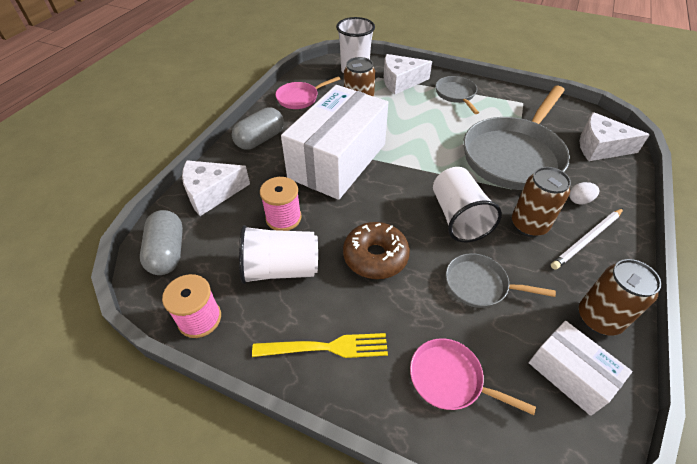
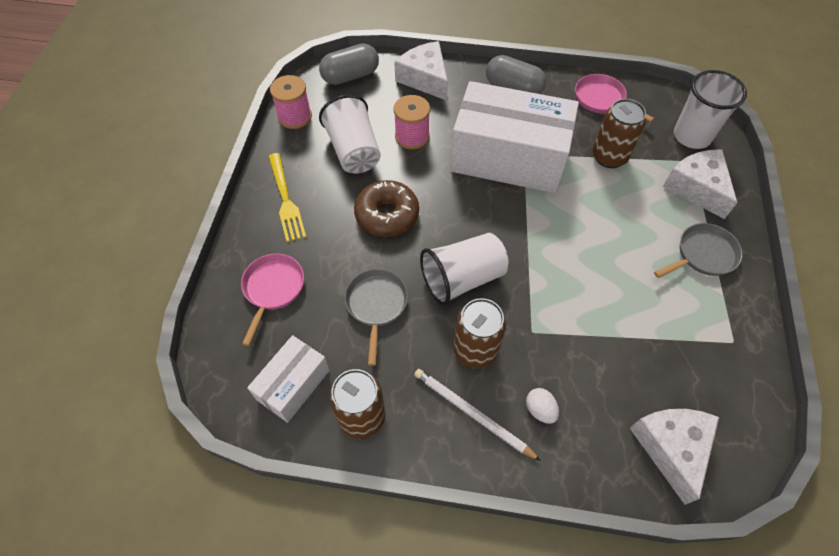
camera: 75 degrees right, 10 degrees up
grey pan [463,86,570,190] -> none

